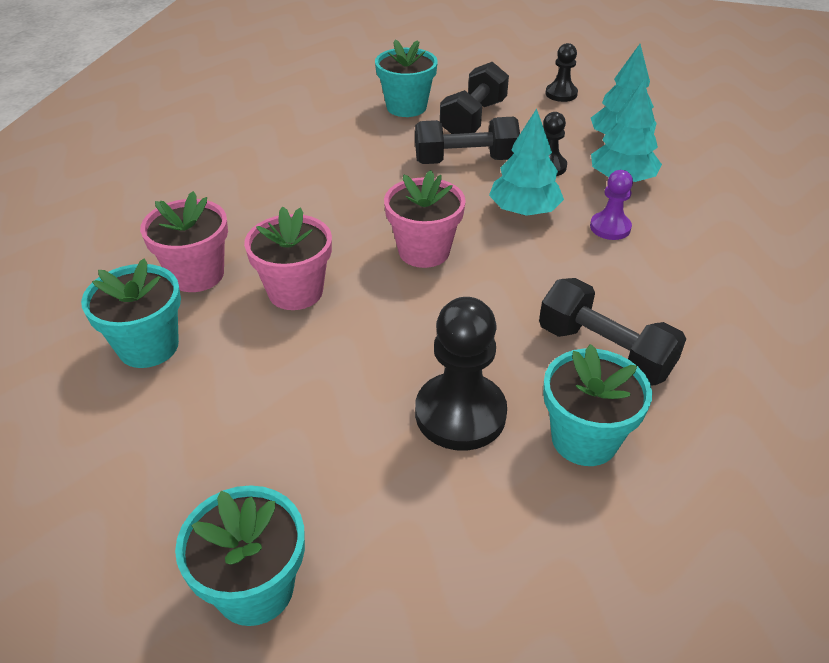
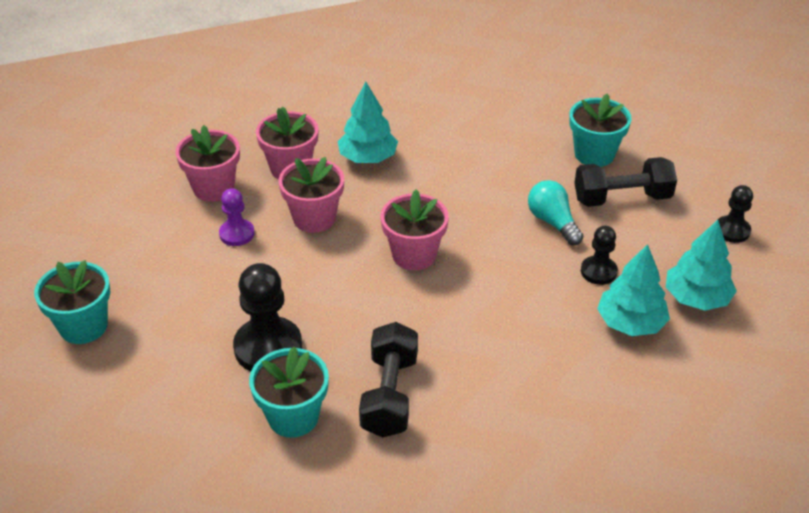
camera: 55 degrees right, 0 degrees up
turquoise flower pot [81,258,181,368] -> pink flower pot [175,125,240,202]
black dumbbell [415,117,520,164] -> turquoise light bulb [528,180,583,245]
turquoise tree [489,108,564,216] -> turquoise tree moved to [338,82,398,163]
purple pawn [590,170,633,240] -> purple pawn moved to [219,188,255,246]

